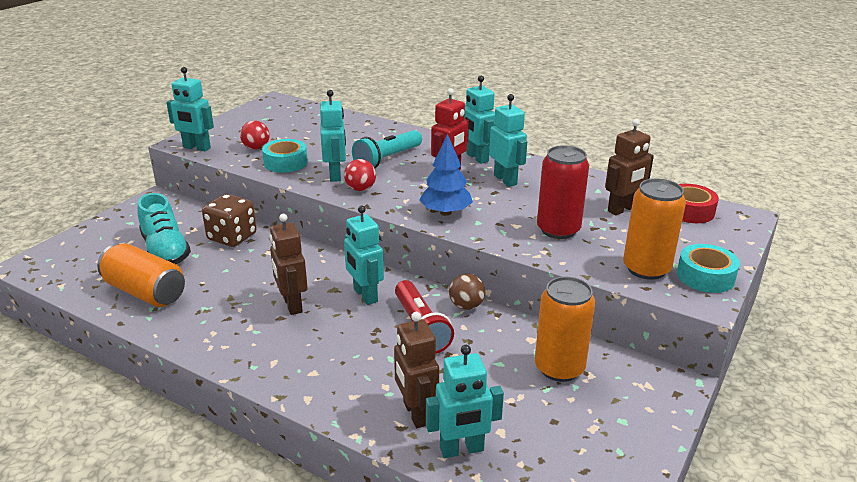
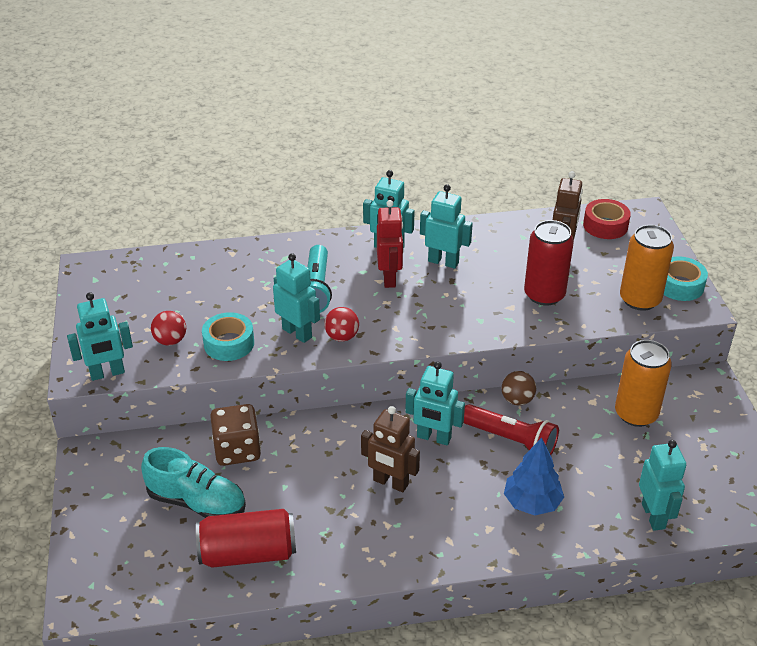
camera: 40 degrees left, 10 degrees up
orange can [97,243,185,307] -> red can [196,509,296,568]
brown robot [394,312,439,428] -> none
blue tree [419,134,473,216] -> blue tree moved to [504,438,564,515]
turquoise robot [426,345,504,458] -> turquoise robot turned 45 degrees counterclockwise [639,440,686,531]

